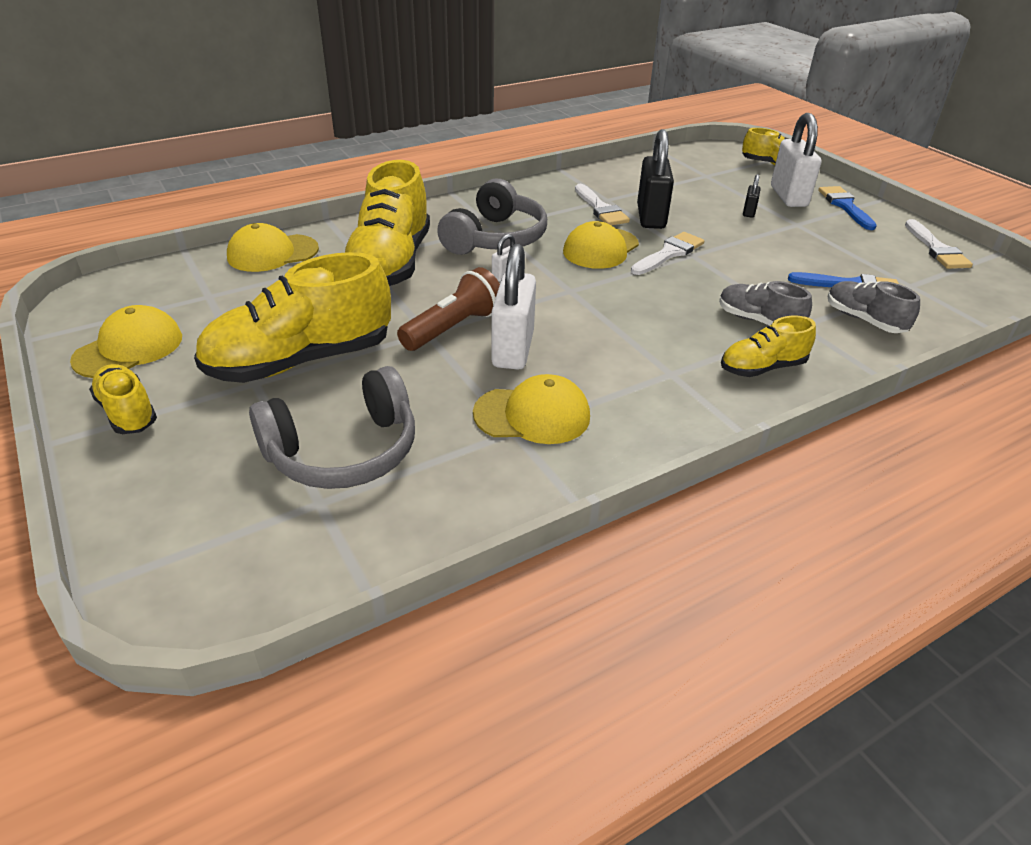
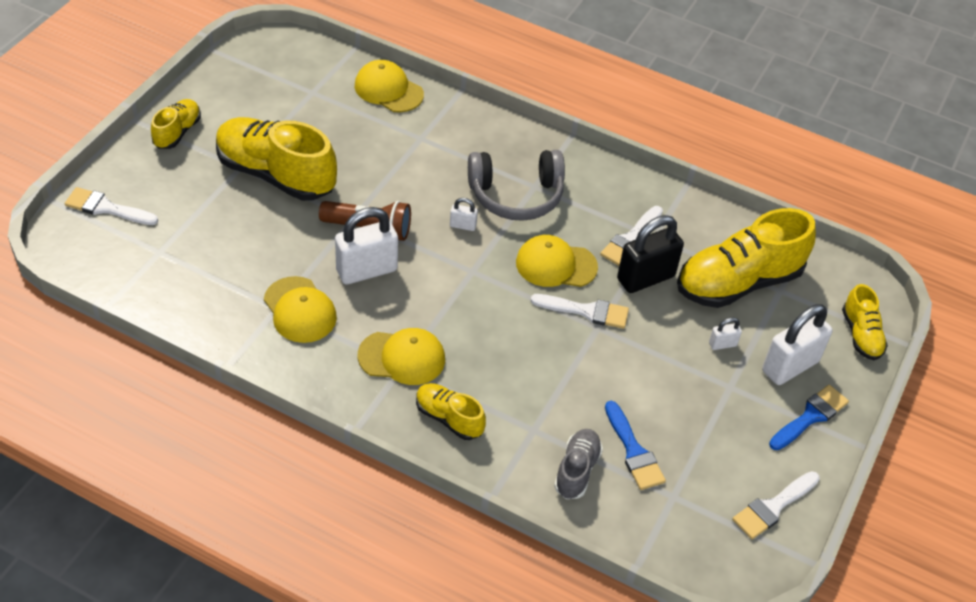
camera: 55 degrees right, 10 degrees up
yellow cap [70,305,182,378] -> yellow cap moved to [358,328,445,385]
grey headphones [249,366,415,489] -> none
yellow shoe [345,160,430,286] -> yellow shoe moved to [677,208,816,308]
grey shoe [719,281,812,326] -> none
black padlock [743,174,760,218] -> white padlock [709,317,742,350]
none -> white brush [65,187,158,225]

